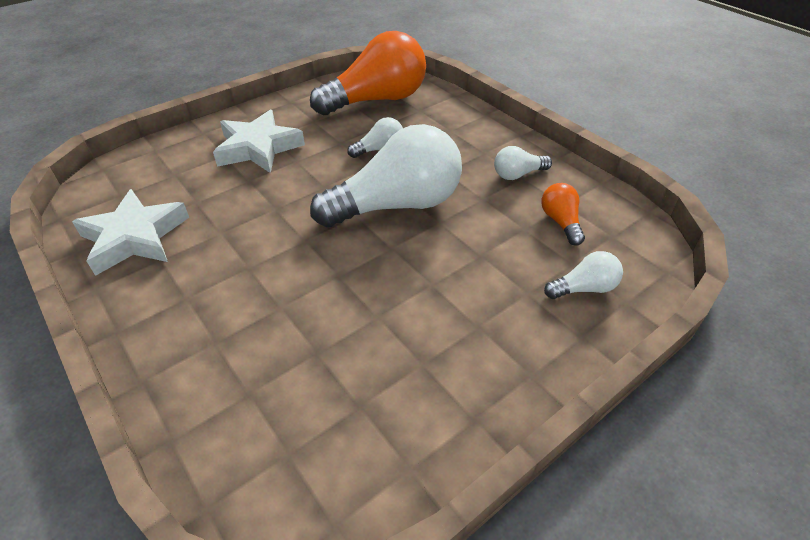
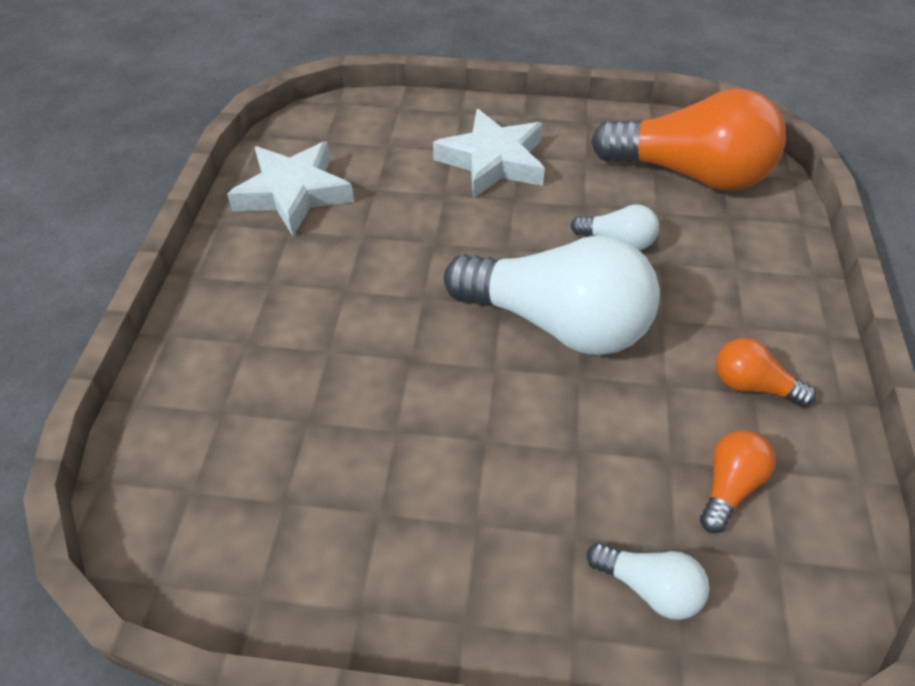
camera: 45 degrees right, 5 degrees up
white light bulb [494,146,552,180] -> orange light bulb [716,338,816,407]

